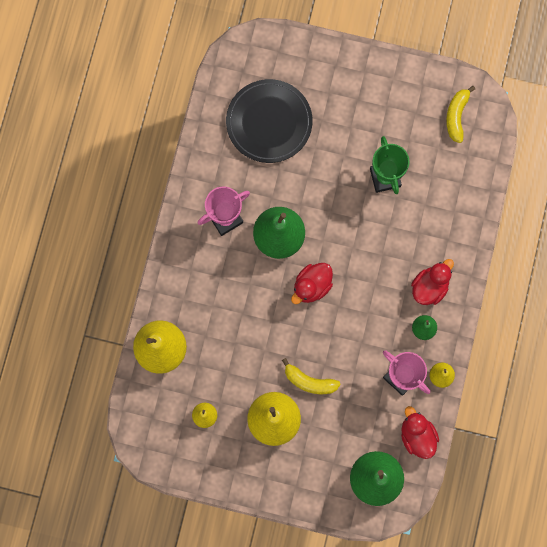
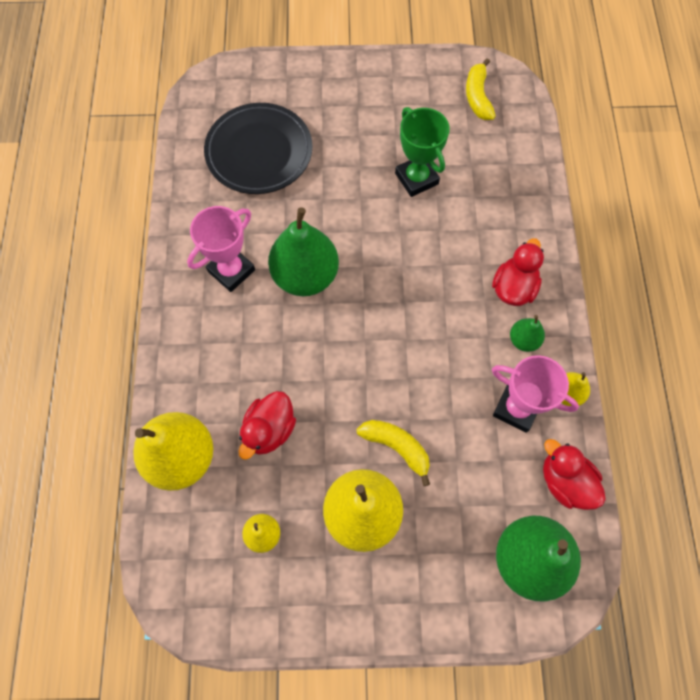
camera: 15 degrees left, 10 degrees down
yellow banana [282,358,341,394] -> yellow banana turned 150 degrees counterclockwise [356,420,430,486]
red duck [291,263,333,304] -> red duck moved to [239,391,296,460]

